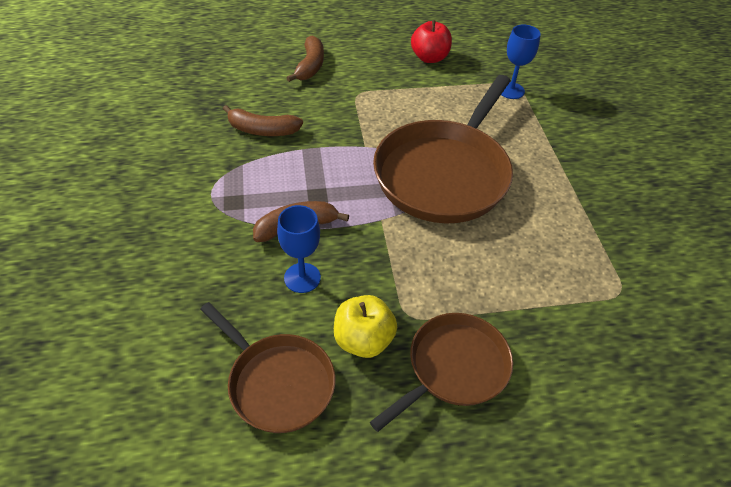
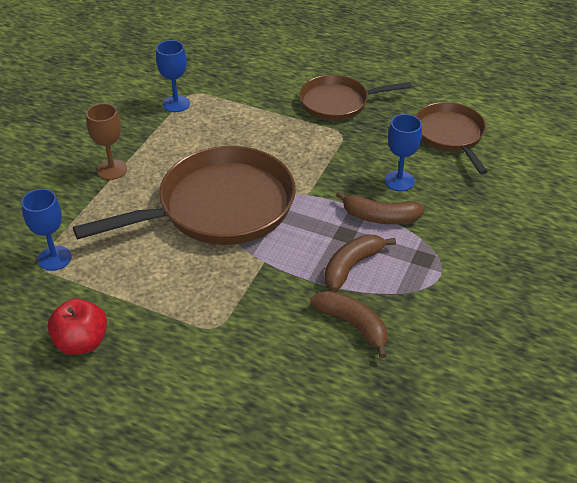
camera: 145 degrees left, 5 degrees down
brown banana [286,36,324,82] -> brown banana moved to [324,234,396,291]
yellow apple [334,295,398,358] -> none
none -> brown goblet [86,103,127,180]
none -> blue goblet [156,40,190,112]

